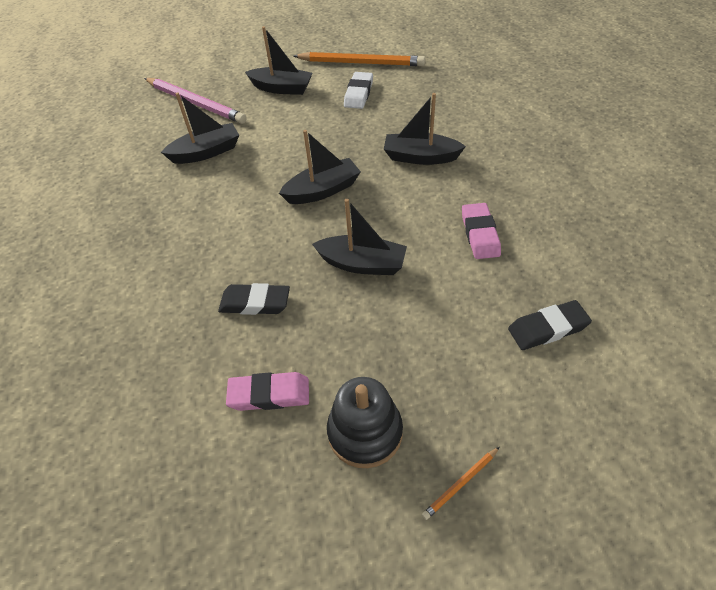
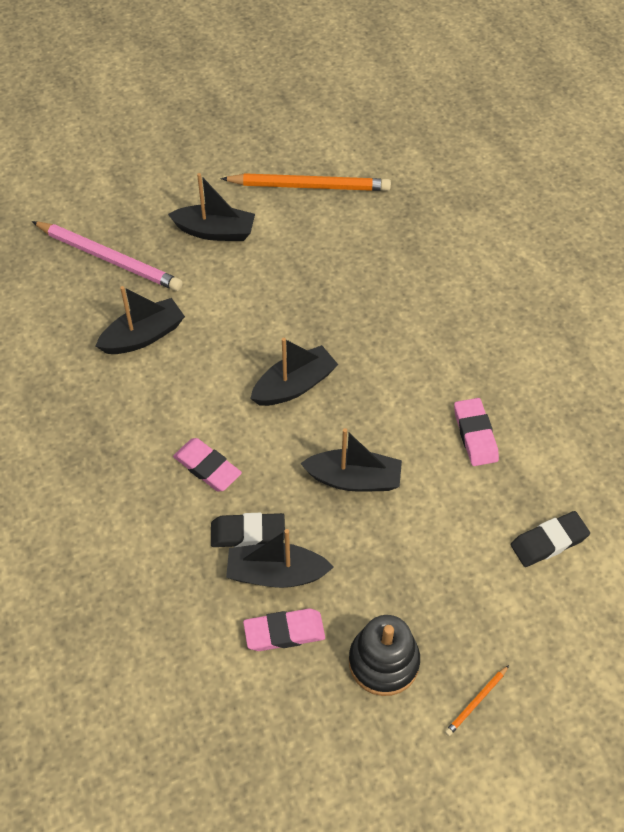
camera: 10 degrees left, 5 degrees up
white eraser [344,72,373,109] -> none
black boat [384,93,466,165] -> black boat moved to [226,529,334,588]
none -> pink eraser [173,438,242,492]

